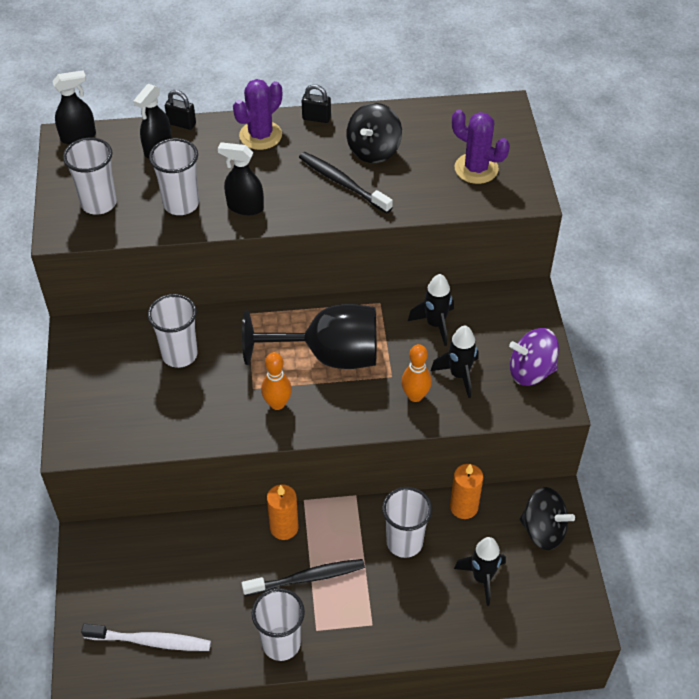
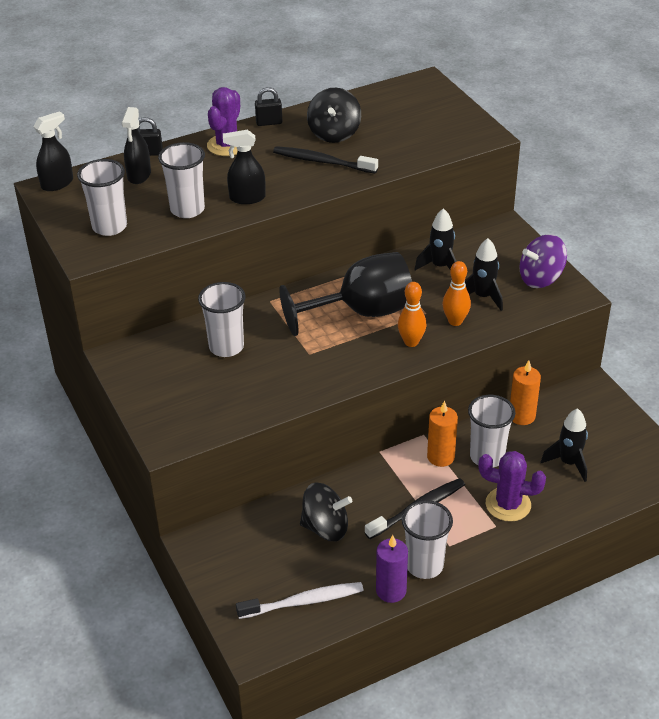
camera: 20 degrees left, 10 degrees down
orange bowling pin [261,352,292,410] -> orange bowling pin moved to [398,282,426,347]
orange candle [267,484,299,540] -> orange candle moved to [427,400,458,467]
purple cactus [452,109,510,184] -> purple cactus moved to [478,451,546,522]
black spinning top [520,487,575,550] -> black spinning top moved to [300,482,352,541]
none -> purple candle [376,535,408,603]

